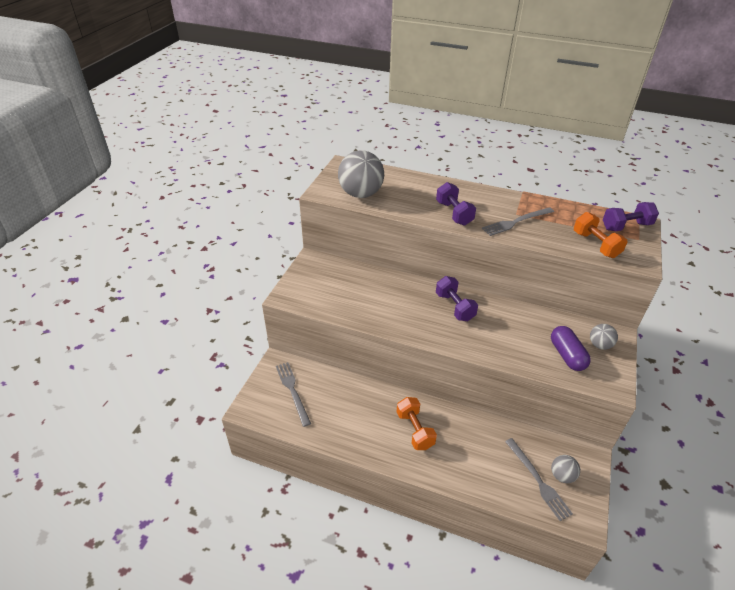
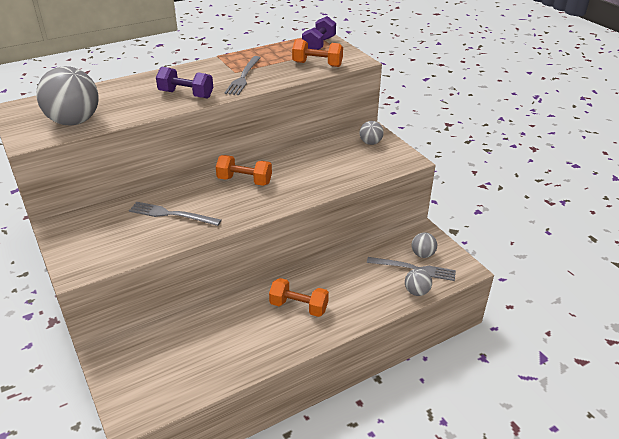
camera: 50 degrees left, 5 degrees down
grey fork [276,362,311,427] -> grey fork moved to [129,202,222,226]
purple dumbbell [436,276,478,321] -> orange dumbbell [216,155,272,186]
purple capsule [551,326,591,371] -> none
none -> grey ball [405,269,432,296]

